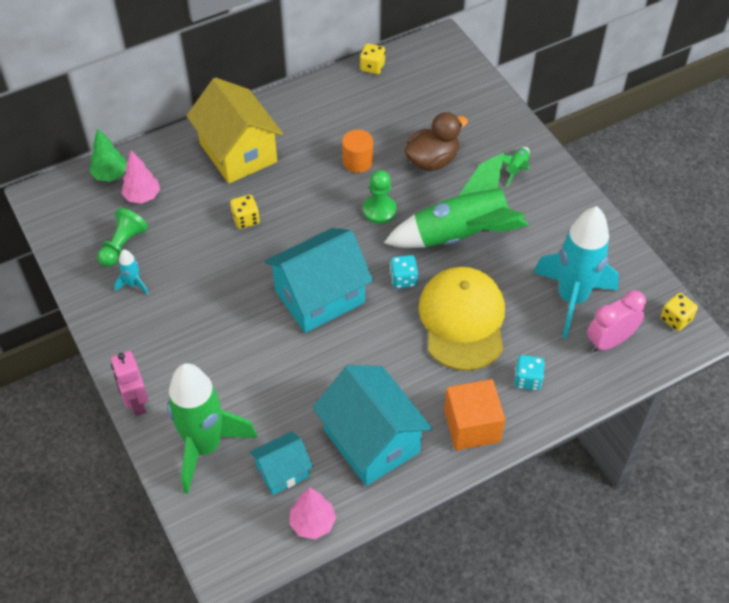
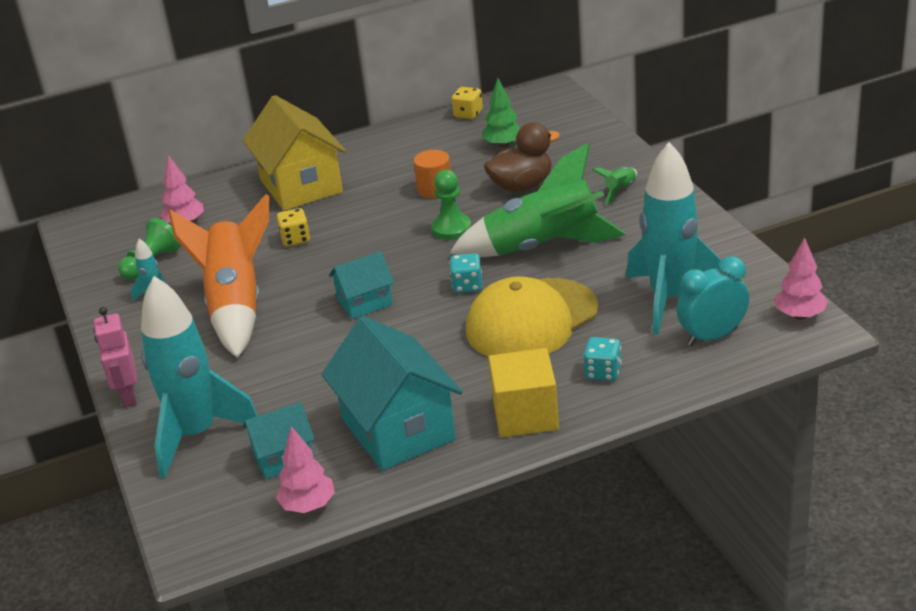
camera: 10 degrees right, 20 degrees down
green tree [90,128,127,182] -> green tree moved to [482,78,521,148]
green rocket [167,363,257,494] -> turquoise rocket [141,276,258,478]
turquoise house [264,228,373,333] -> turquoise house [329,251,394,319], size x0.54
yellow cap [418,267,505,371] -> yellow cap turned 135 degrees counterclockwise [466,276,599,357]
orange cube [444,379,505,450] -> yellow cube [489,348,559,438]
pink clock [587,290,646,352] -> turquoise clock [677,256,749,346]
yellow dice [660,293,698,331] -> pink tree [774,237,828,320]
none -> orange rocket [168,194,269,358]

